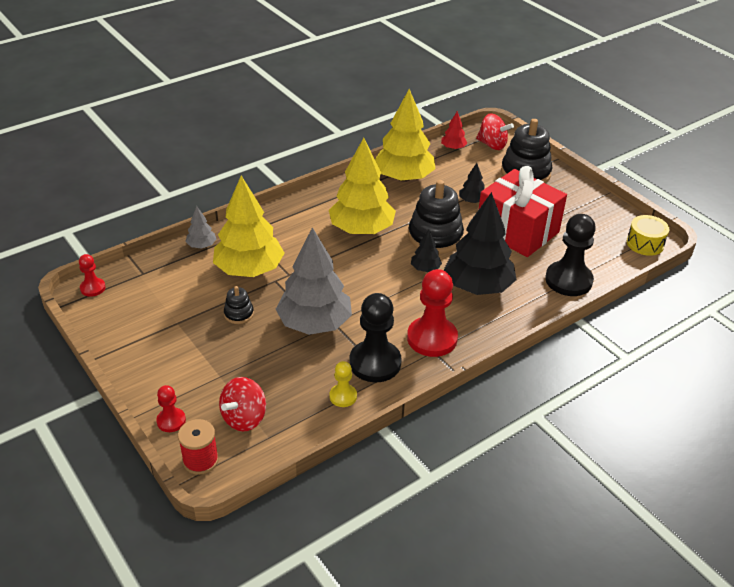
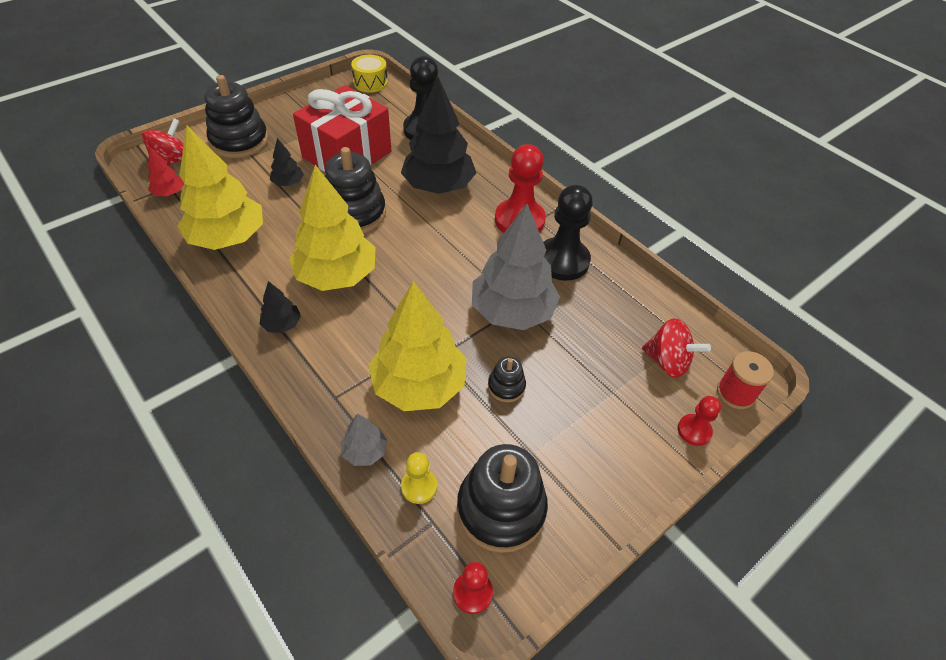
camera: 95 degrees left, 10 degrees up
yellow pawn [330,361,357,407] -> yellow pawn moved to [401,452,437,504]
black tree [411,230,442,272] -> black tree moved to [260,281,301,333]
none -> black stacking toy [457,444,548,553]

